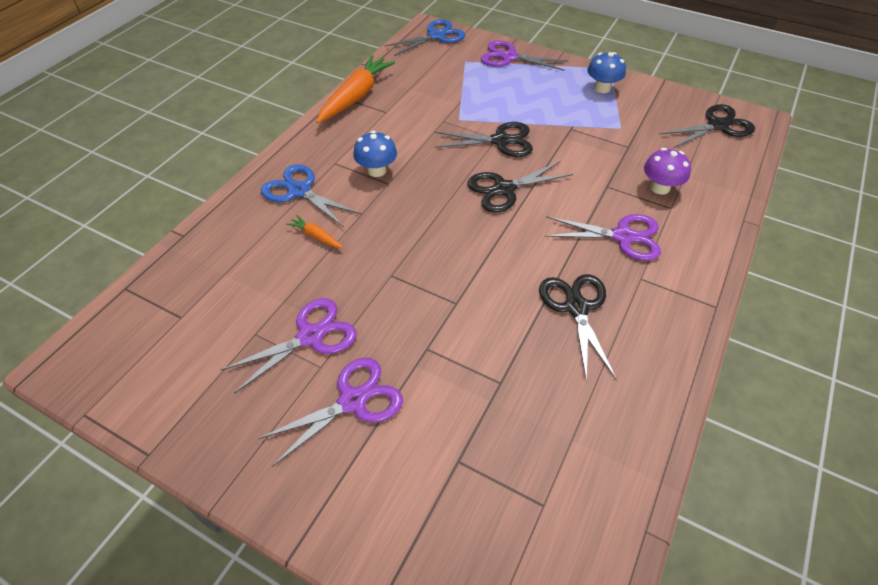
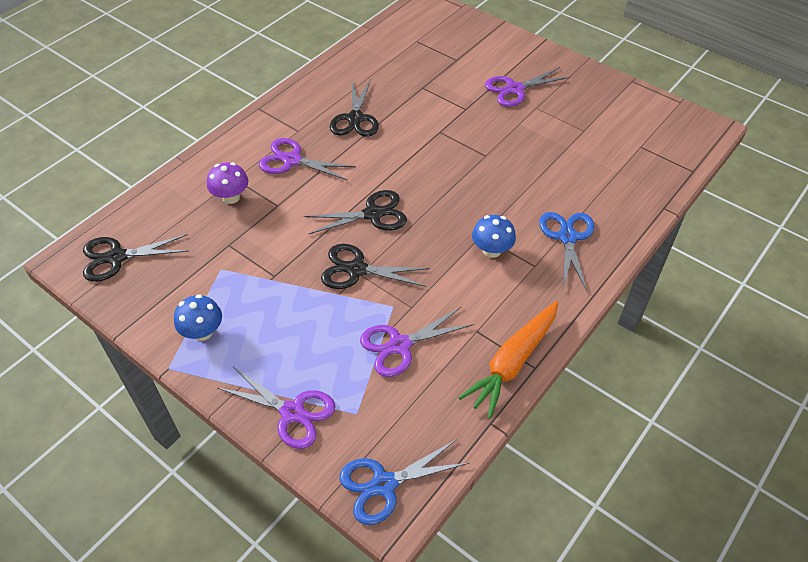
camera: 170 degrees left, 0 degrees up
purple scissors [221,298,357,394] -> purple scissors moved to [360,306,474,377]
blue scissors [261,164,361,227] -> blue scissors turned 135 degrees counterclockwise [539,212,595,291]
orange carrot [286,215,343,248] -> none

